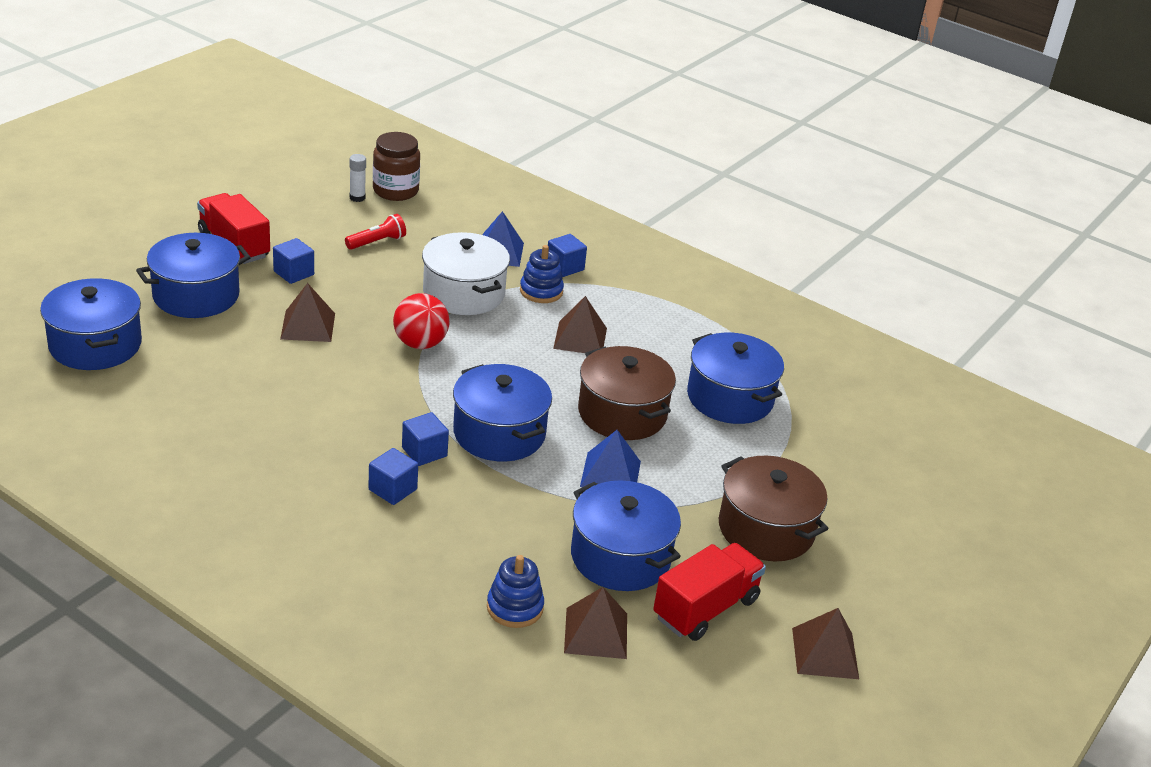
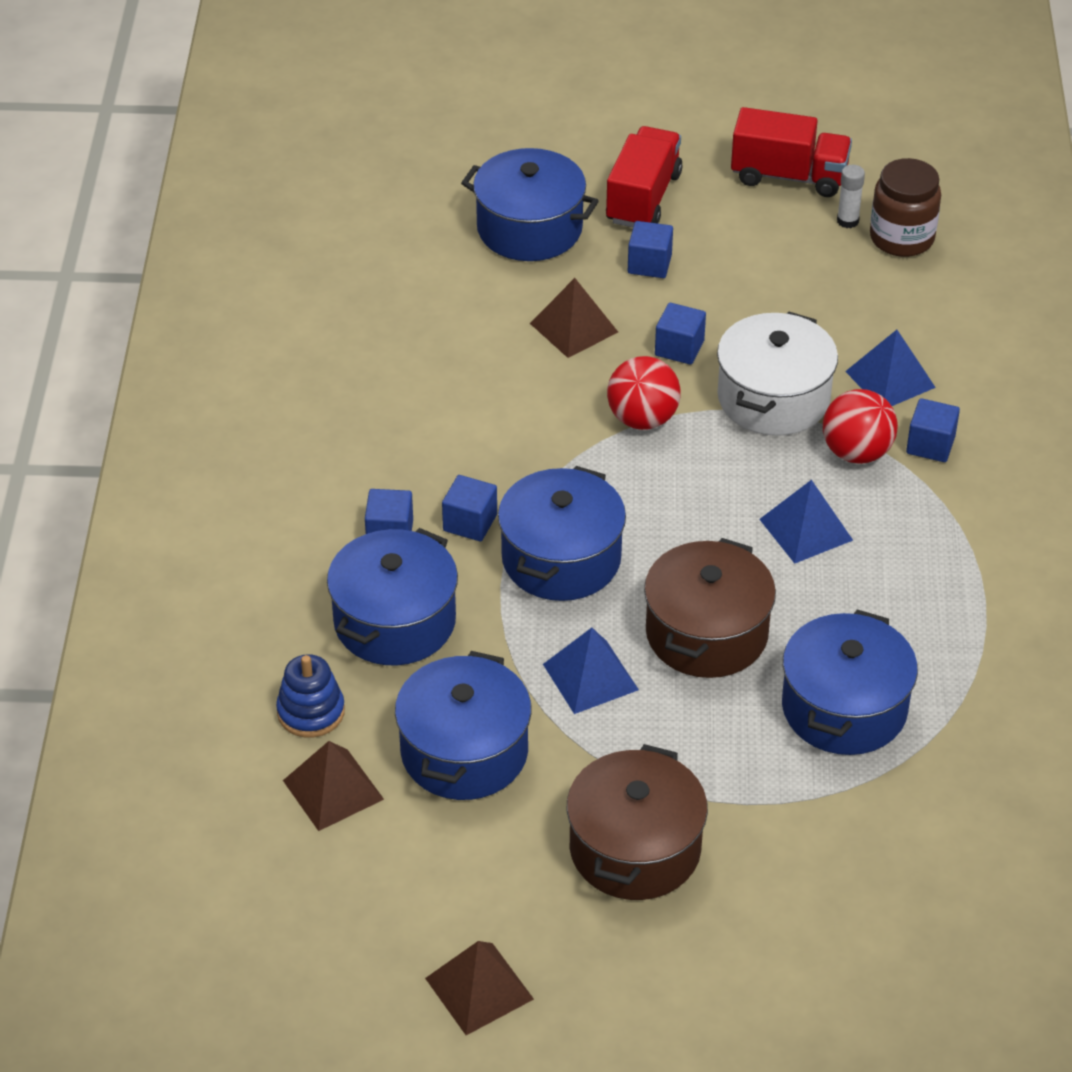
camera: 60 degrees right, 10 degrees up
blue pot [40,278,142,370] -> blue pot moved to [327,528,458,665]
red flashlight [345,214,406,250] -> none
blue stacking toy [520,245,564,303] -> red ball [823,389,898,464]
brown pyramid [553,296,607,353] -> blue pyramid [759,480,853,564]
red truck [653,543,766,641] -> red truck moved to [731,107,852,197]
none -> blue cube [655,303,706,365]

